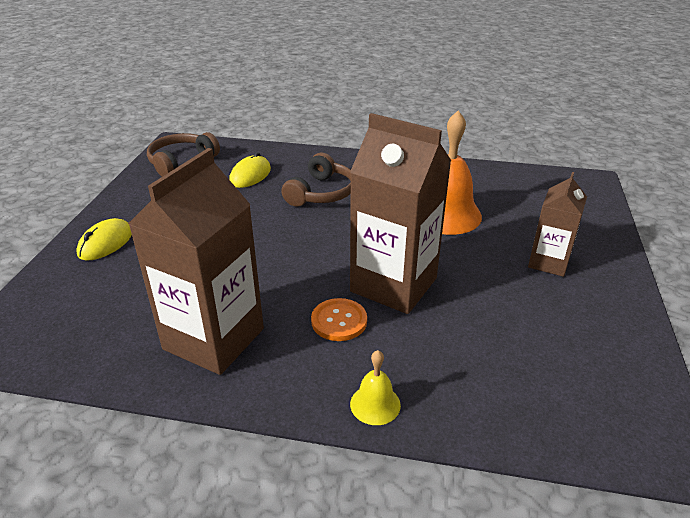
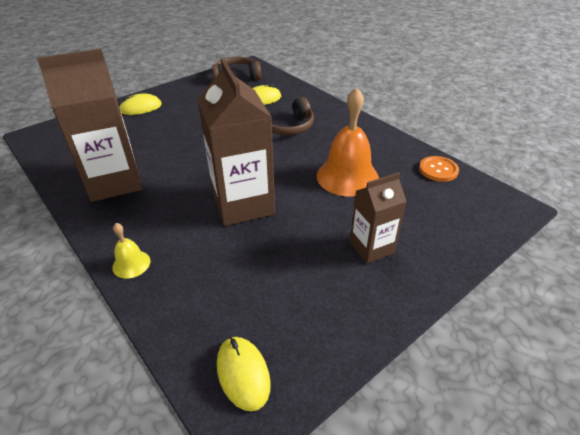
camera: 40 degrees right, 5 degrees up
orange button [311,298,367,341] -> orange button moved to [419,156,459,182]
none -> yellow mouse [217,337,271,412]

